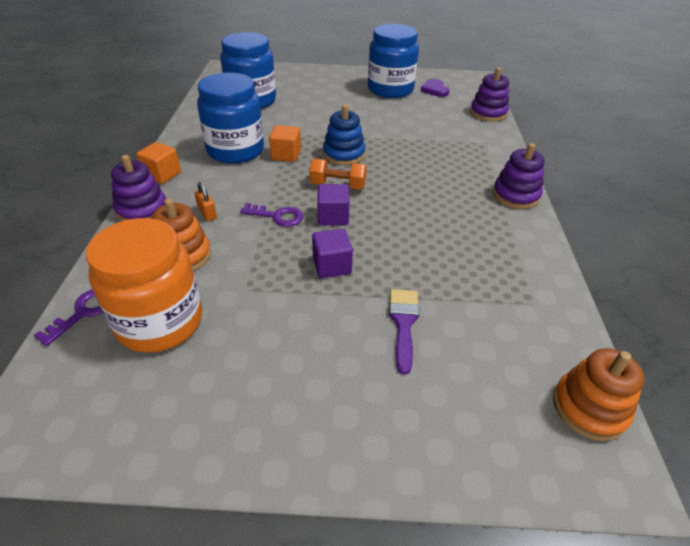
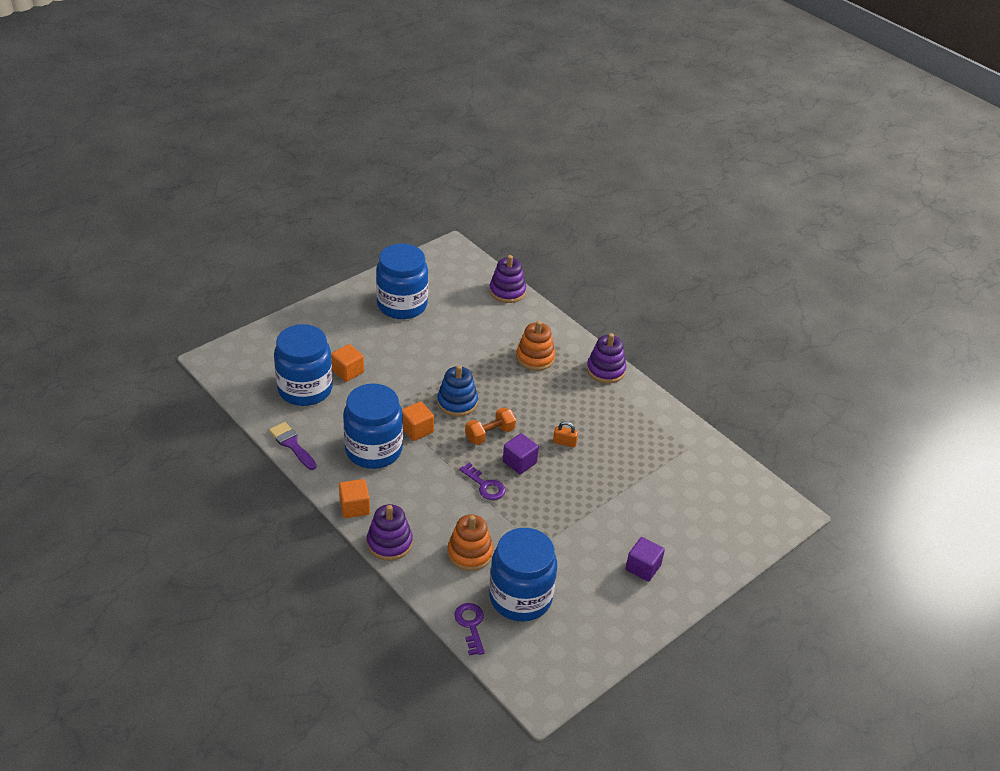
camera: 45 degrees left, 0 degrees up
orange jar [86,218,202,353] -> blue jar [489,528,557,622]
orange padlock [194,182,217,221] -> orange padlock moved to [553,421,578,448]
purple key [240,203,303,227] -> purple key turned 75 degrees clockwise [459,463,506,500]
purple cube [312,229,353,278] -> purple cube moved to [626,537,665,582]
purple brush [389,289,419,374] -> purple brush moved to [269,422,317,470]
purple heart [421,79,450,97] -> none
orange stacking toy [553,348,644,441] -> orange stacking toy moved to [516,321,555,371]
none -> orange cube [331,344,364,382]

